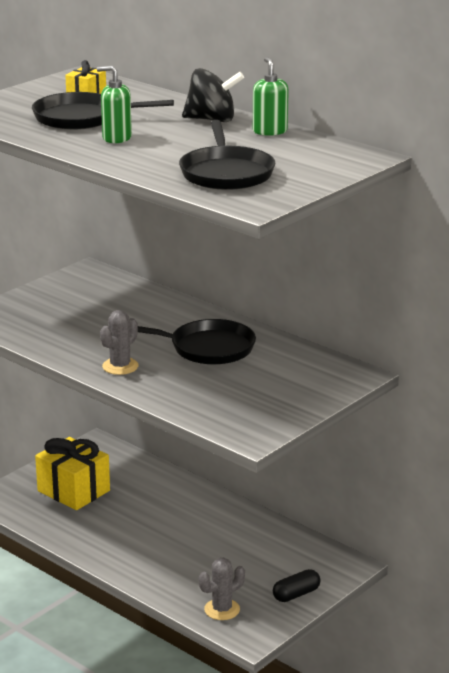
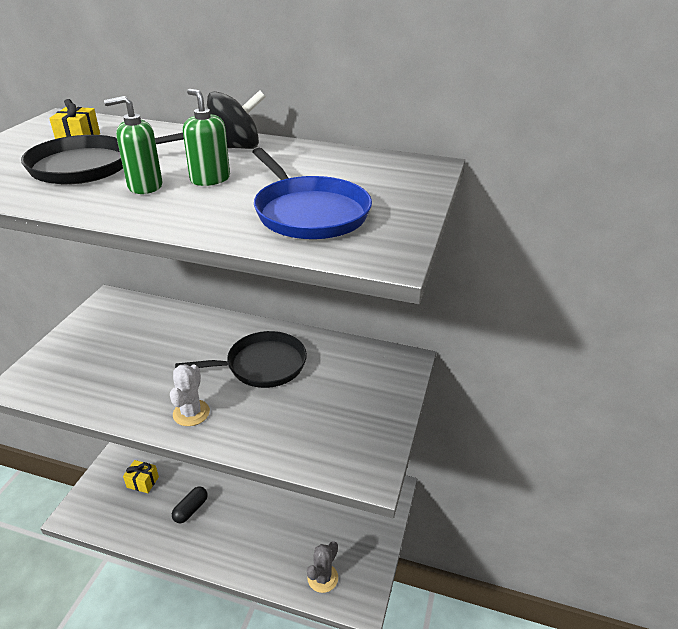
camera: 25 degrees left, 10 degrees up
yellow gift [35,437,110,510] -> yellow gift [123,460,159,493], size x0.51
grey cactus [100,310,138,375] -> white cactus [170,364,210,426]
black pan [179,120,276,190] -> blue pan [252,148,372,239]
green soap dispenser [253,57,289,136] -> green soap dispenser moved to [183,89,230,186]
black capsule [273,569,321,602] -> black capsule moved to [172,487,208,523]

